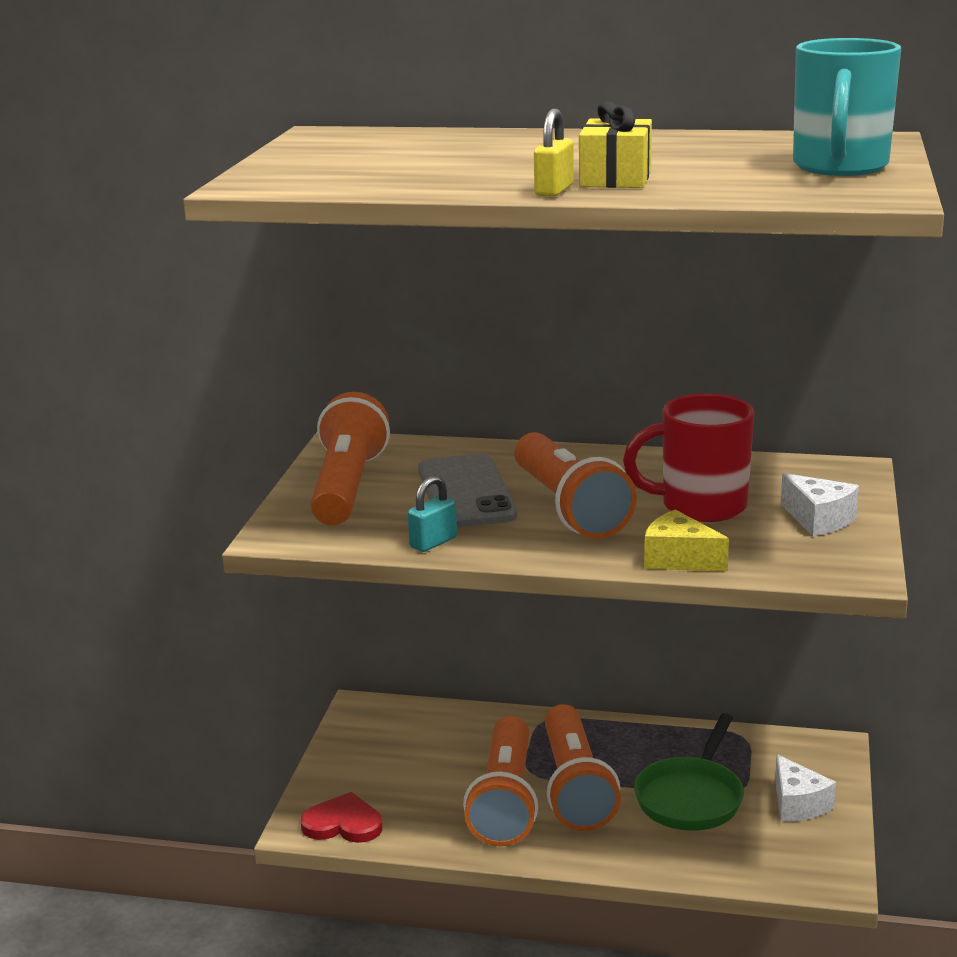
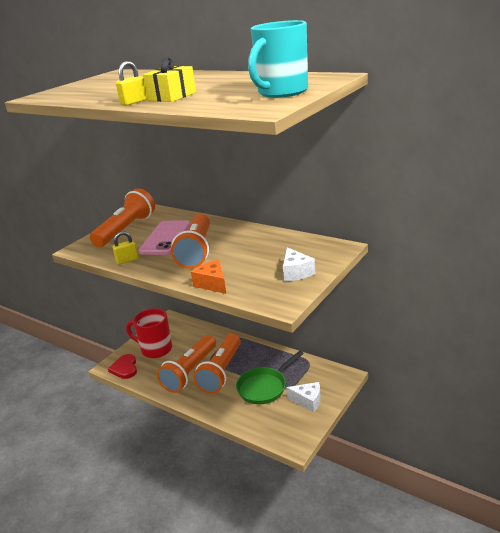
camera: 25 degrees right, 5 degrees up
red heart [301,792,383,843] -> red heart turned 135 degrees counterclockwise [108,354,137,379]
turquoise padlock [408,476,457,552] -> yellow padlock [112,231,139,264]
grey phone [418,454,517,528] -> pink phone [139,221,191,255]
red mug [623,393,754,522] -> red mug moved to [126,308,172,358]
yellow cheese [644,510,729,571] -> orange cheese [191,260,226,294]
white cheese [775,754,836,822] -> white cheese turned 75 degrees counterclockwise [286,382,321,413]

